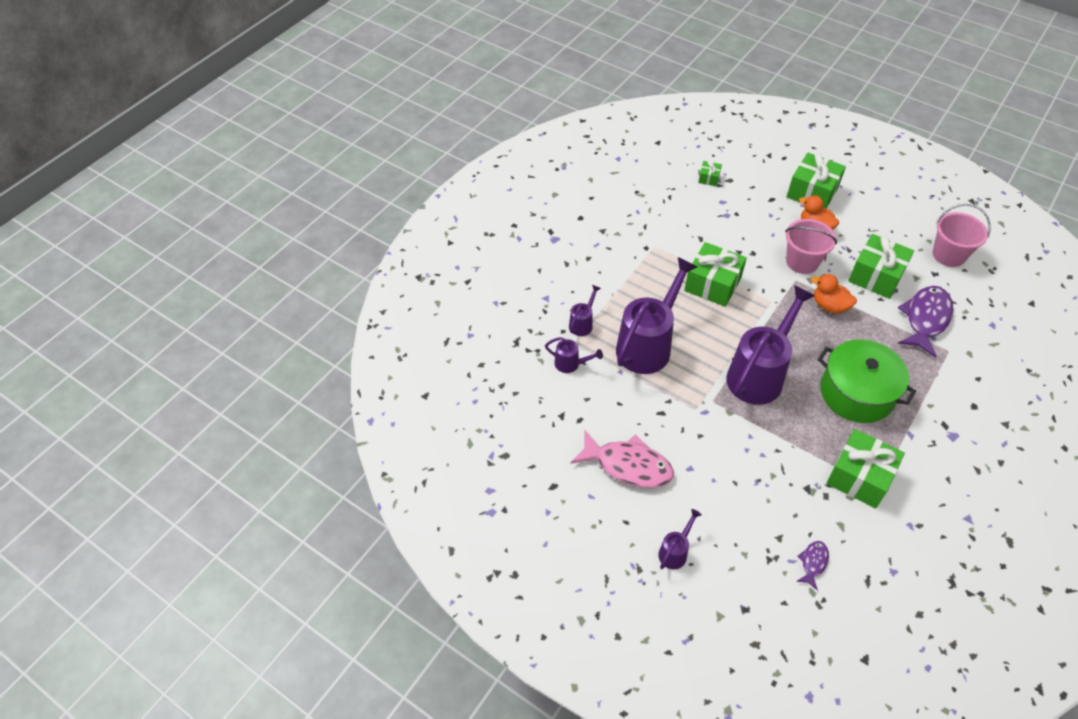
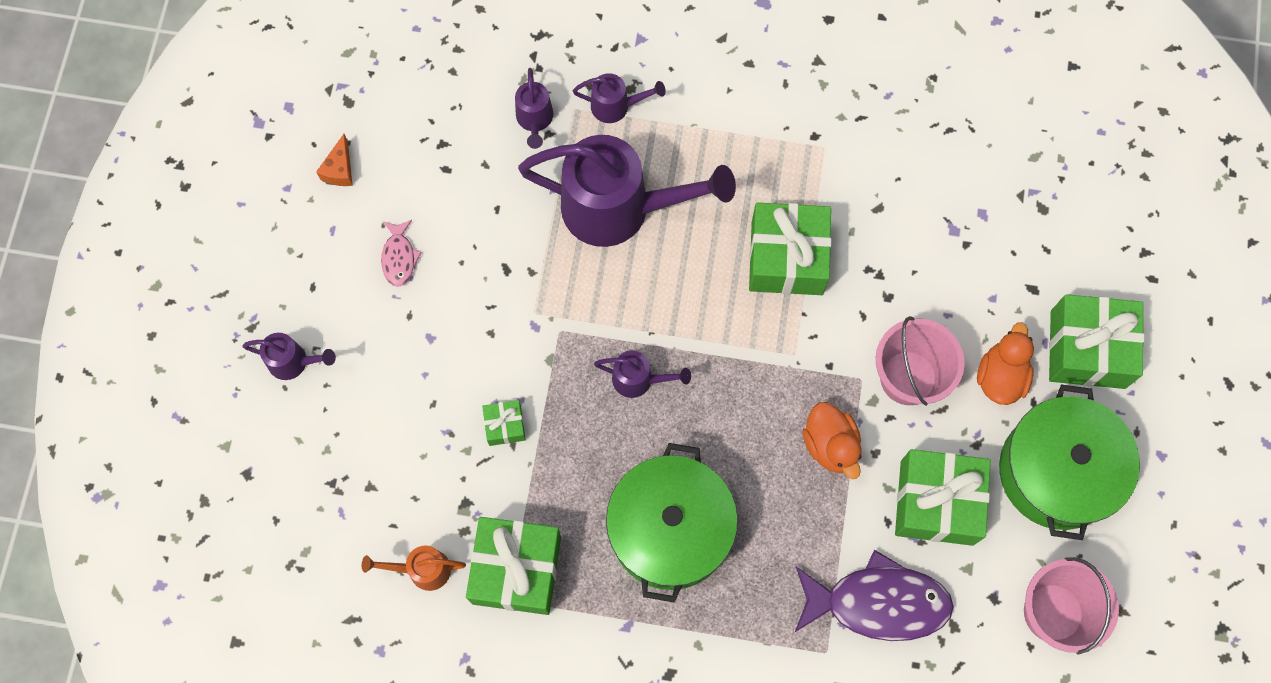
camera: 65 degrees right, 20 degrees up
pink fish [570,430,674,488] -> pink fish [381,220,422,287], size x0.48
green gift [698,161,722,186] -> green gift moved to [482,400,526,446]
purple watering can [726,285,815,405] -> purple watering can [594,351,691,398], size x0.45
purple fish [796,541,829,591] -> none
orange duck [811,274,857,314] -> orange duck turned 150 degrees clockwise [802,402,862,479]
none -> orange cheese [316,134,353,186]
none -> orange watering can [362,546,466,591]
none -> green pot [999,384,1140,540]

